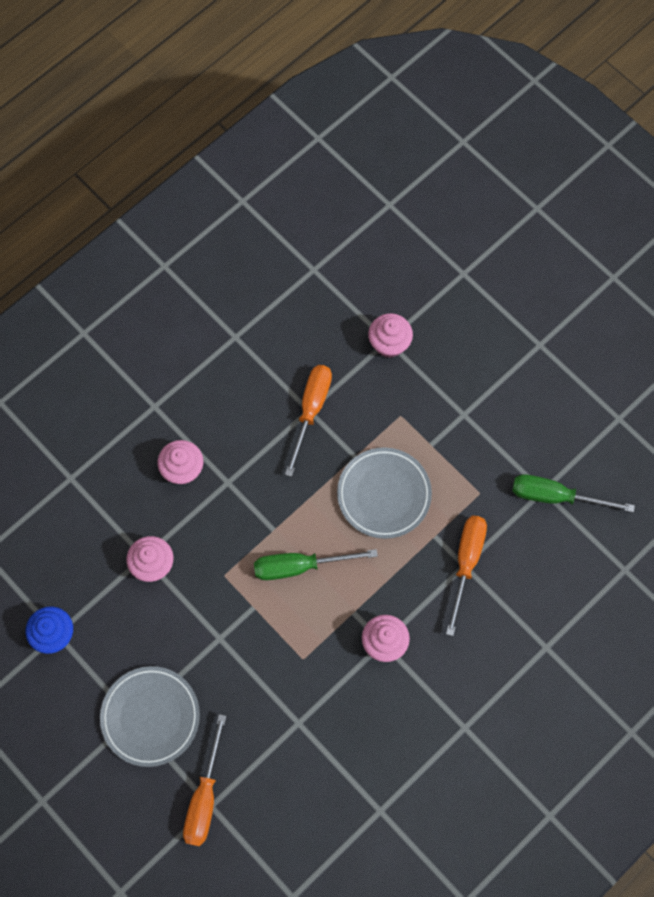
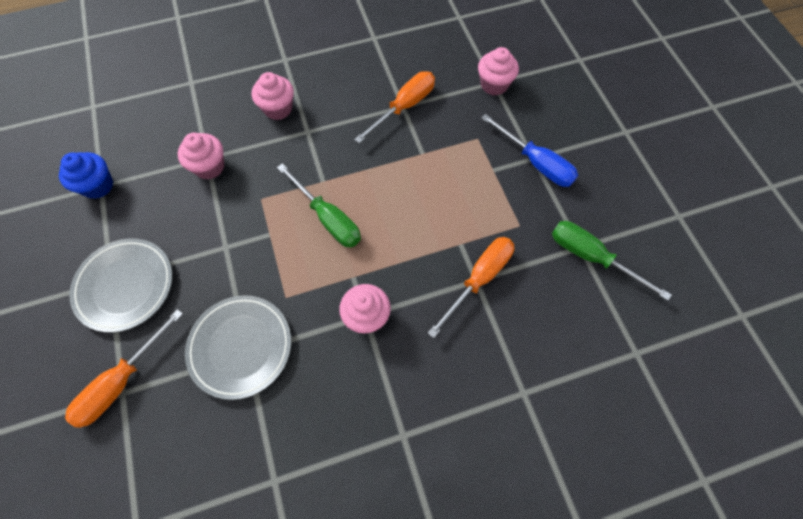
camera: 25 degrees right, 5 degrees down
green screwdriver [254,549,378,580] -> green screwdriver turned 150 degrees counterclockwise [277,163,361,247]
grey plate [337,447,432,539] -> grey plate moved to [185,295,291,400]
none -> blue screwdriver [481,114,578,187]

